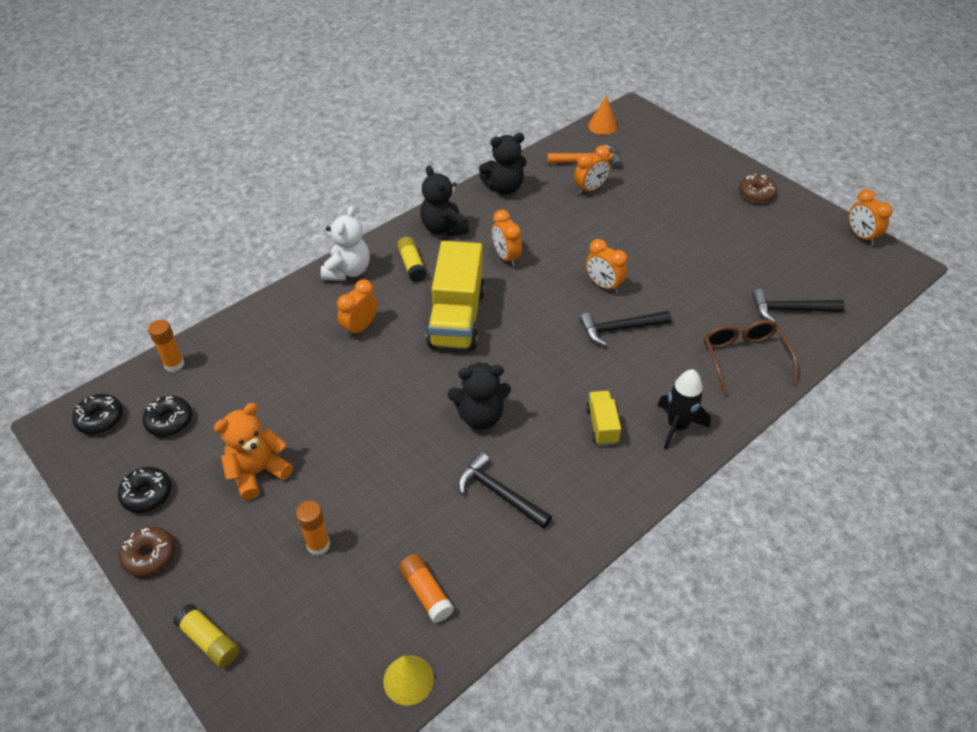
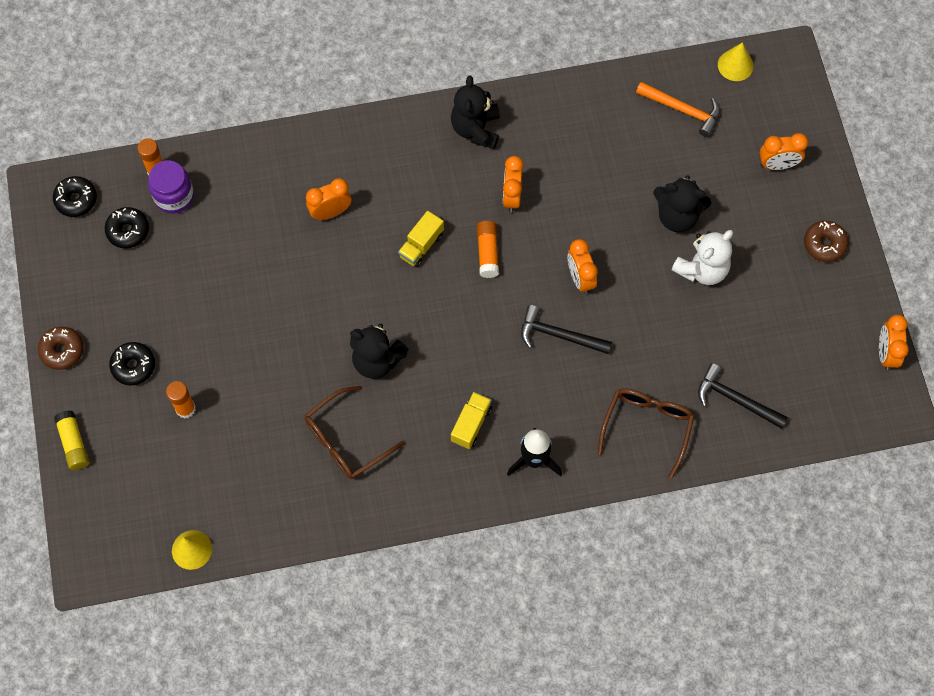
camera: 30 degrees right, 20 degrees up
black donut [118,467,171,513] -> black donut moved to [109,342,155,386]
orange teddy bear [214,403,293,500] -> none
white teddy bear [321,206,370,281] -> white teddy bear moved to [671,230,733,285]
yellow glue stick [397,237,427,283] -> none
orange glue stick [399,554,454,623] -> orange glue stick moved to [477,221,499,278]
yellow truck [426,241,485,351] -> yellow truck [398,211,444,267], size x0.48
black hammer [458,452,552,529] -> brown glasses [305,386,405,479]
black teddy bear [479,133,527,194] -> black teddy bear moved to [653,176,711,232]
orange clock [574,145,610,195] -> orange clock moved to [760,133,808,170]
orange cone [588,95,617,135] -> yellow cone [718,42,754,81]
none -> purple jar [148,160,194,213]

